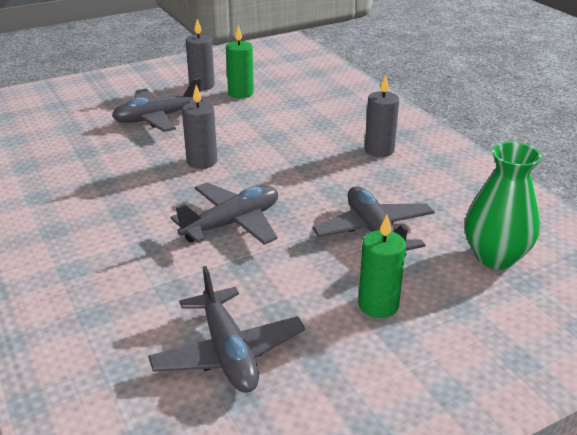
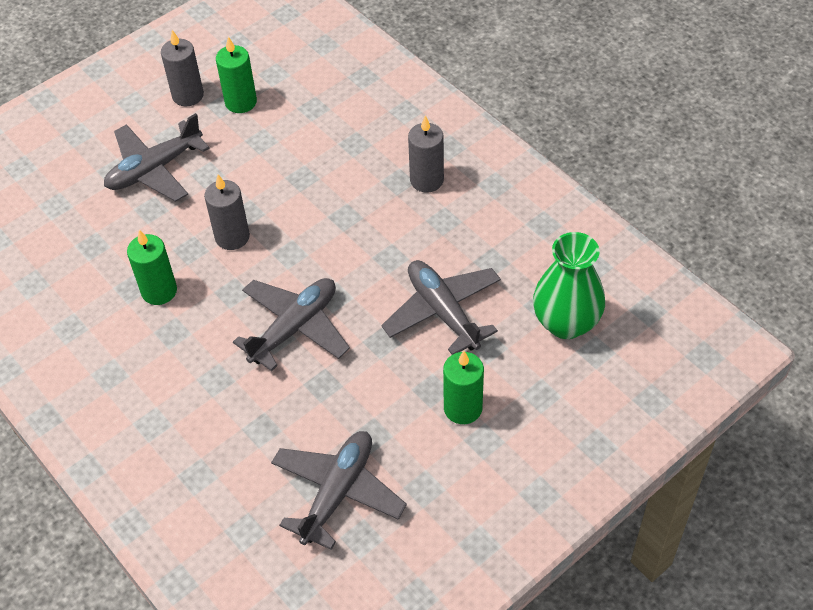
camera: 10 degrees left, 20 degrees up
grey plane [148,266,305,393] -> grey plane turned 120 degrees counterclockwise [271,431,407,550]
none -> green candle [127,230,177,305]

